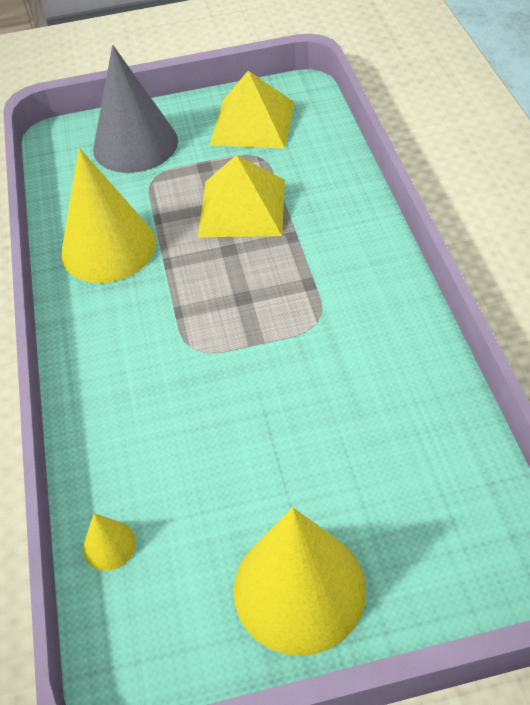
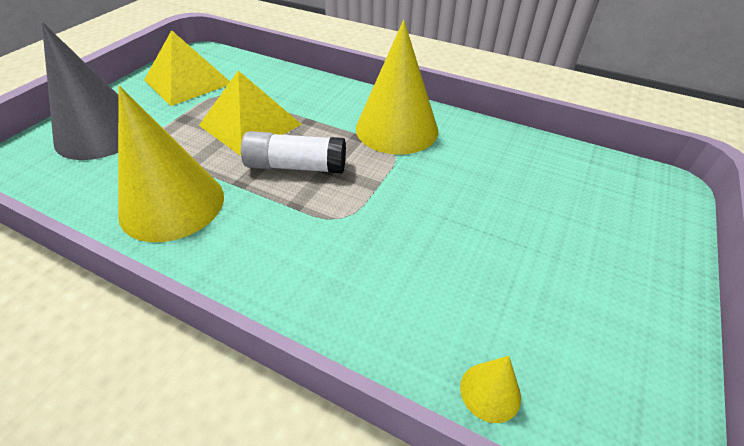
camera: 55 degrees left, 5 degrees down
yellow cone [233,507,366,656] -> yellow cone moved to [356,20,438,155]
none -> white glue stick [241,131,346,174]

